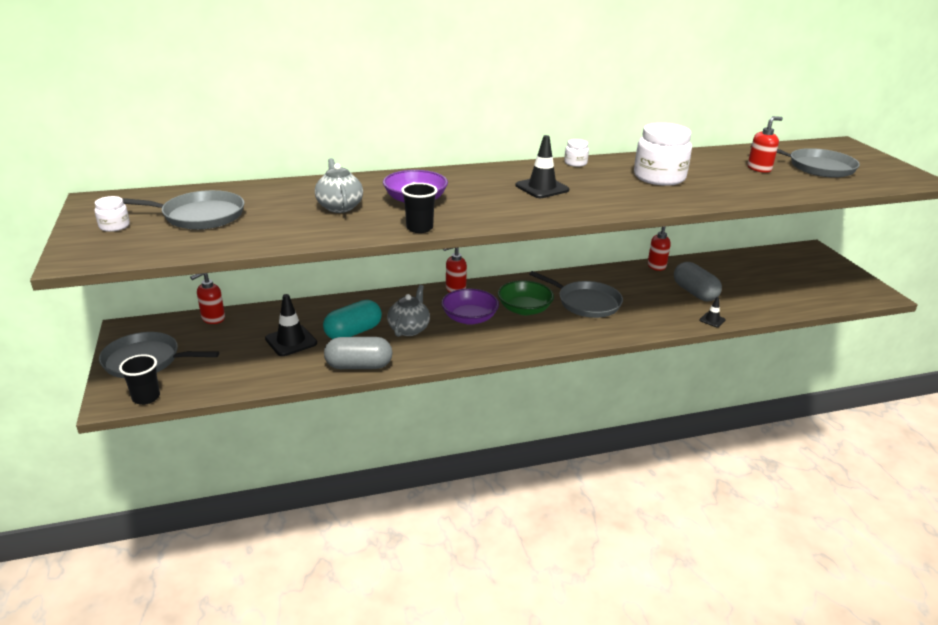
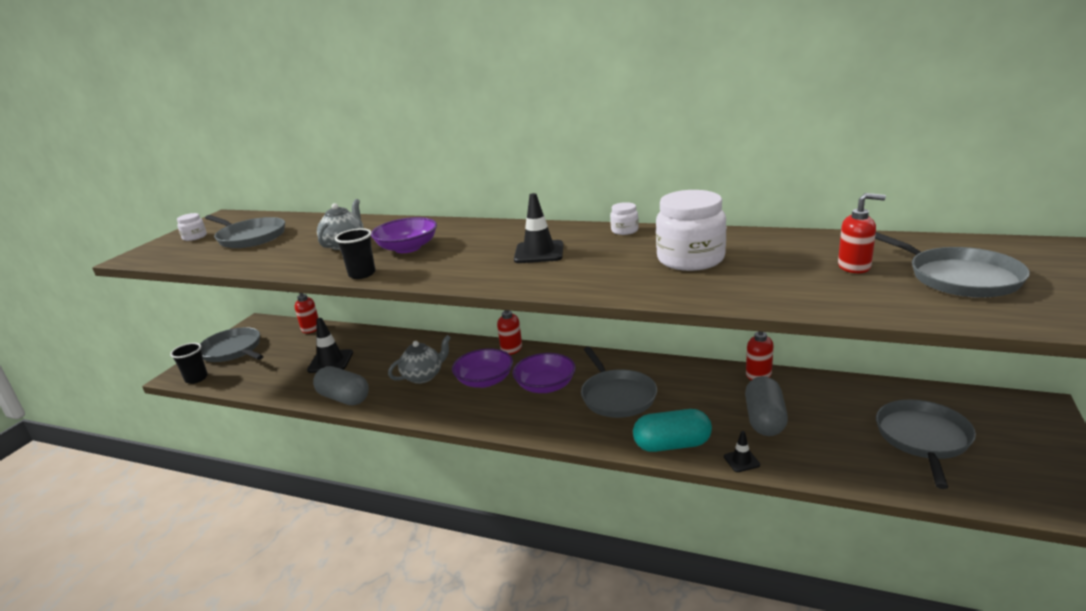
camera: 40 degrees right, 5 degrees down
turquoise capsule [323,300,382,339] -> turquoise capsule moved to [633,409,712,452]
green bowl [498,280,554,315] -> purple bowl [513,353,576,393]
none -> grey pan [876,399,976,489]

